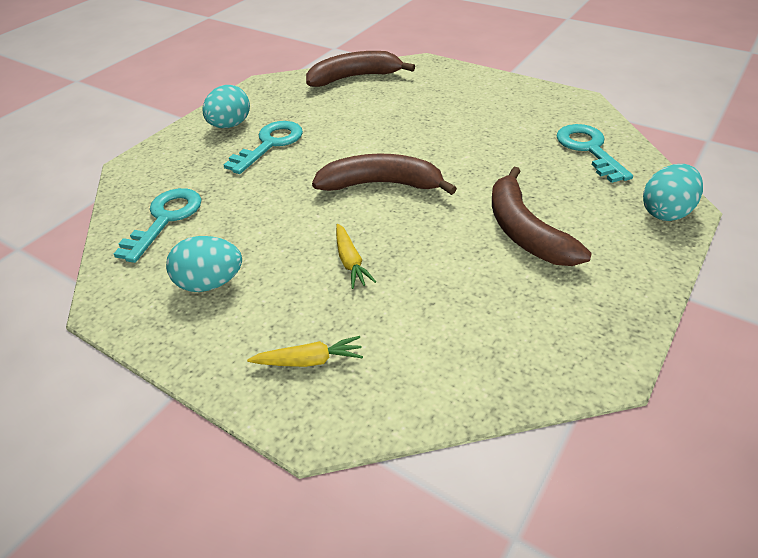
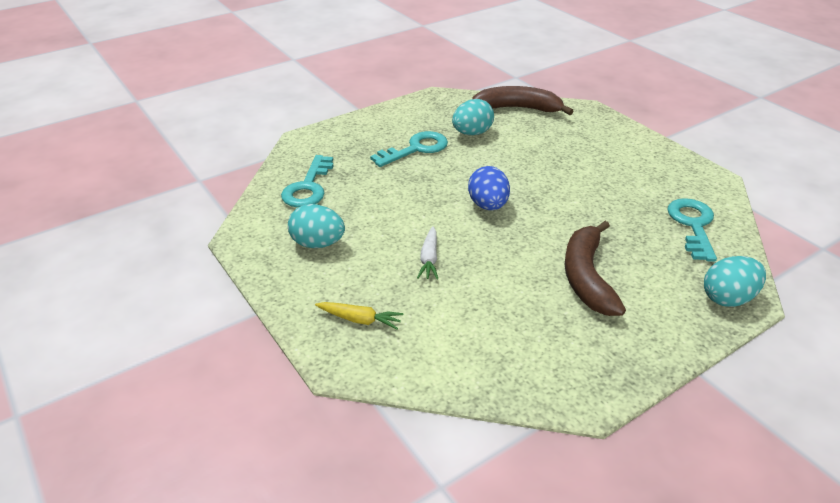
camera: 20 degrees right, 5 degrees down
turquoise key [114,188,202,263] -> turquoise key turned 150 degrees clockwise [281,155,333,208]
turquoise egg [202,85,250,128] -> turquoise egg moved to [452,99,494,135]
brown banana [312,154,457,195] -> blue egg [468,166,510,210]
yellow carrot [336,224,376,289] -> white carrot [417,226,438,280]

